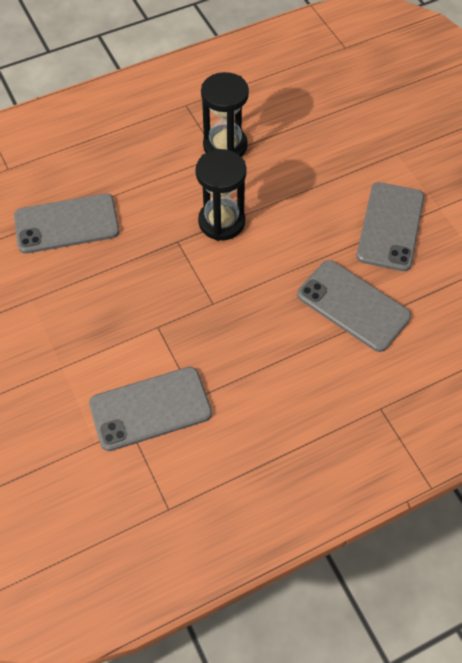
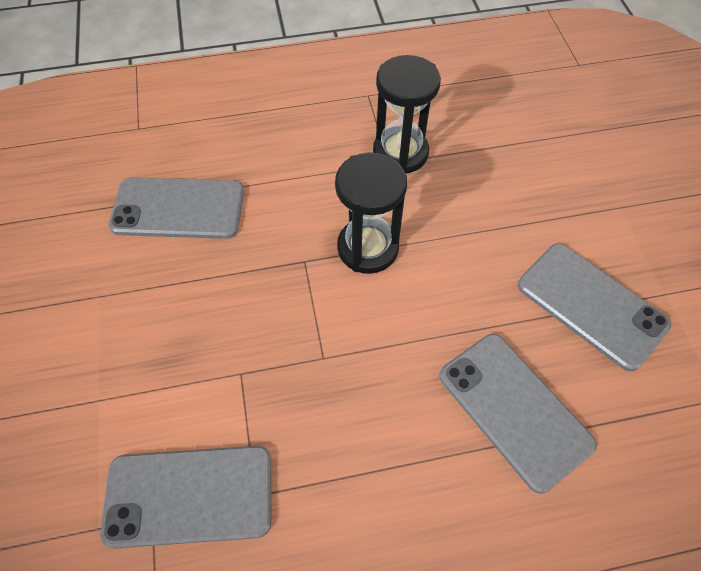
camera: 15 degrees right, 0 degrees up
grey phone [356,182,424,271] -> grey phone turned 75 degrees counterclockwise [518,243,671,371]

